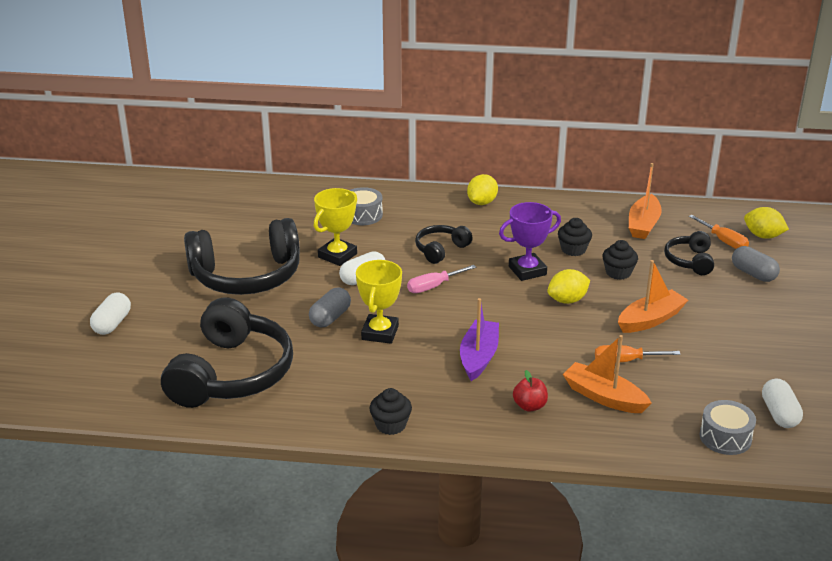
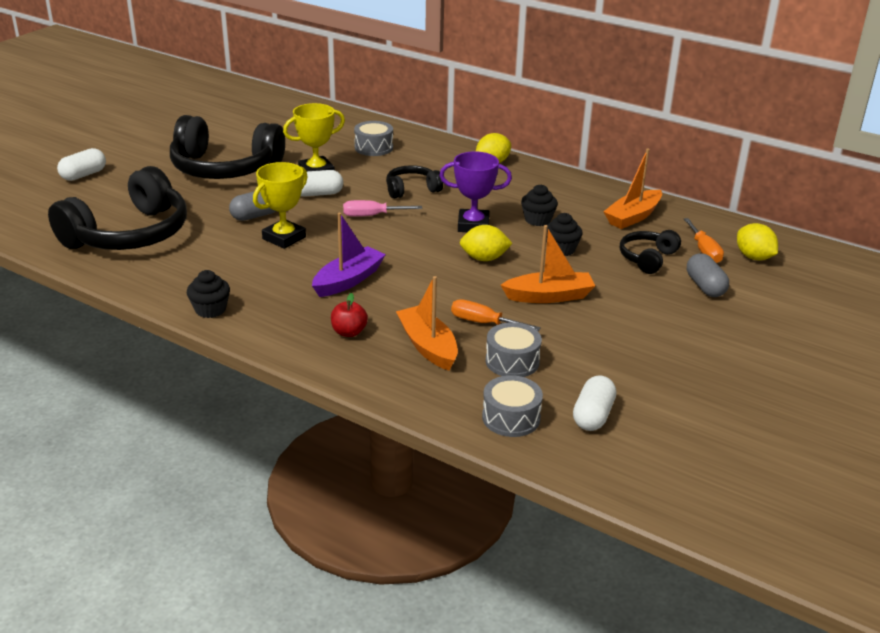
camera: 25 degrees right, 0 degrees up
none -> grey drum [486,322,542,377]

